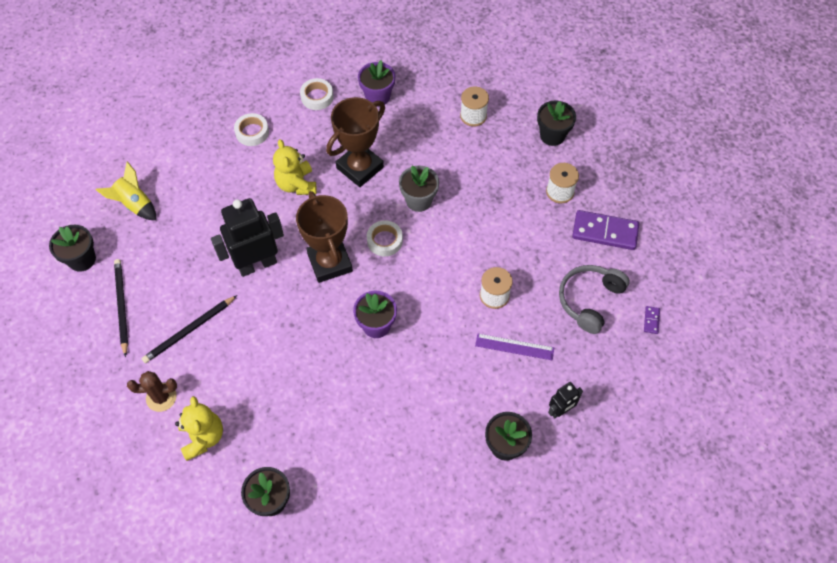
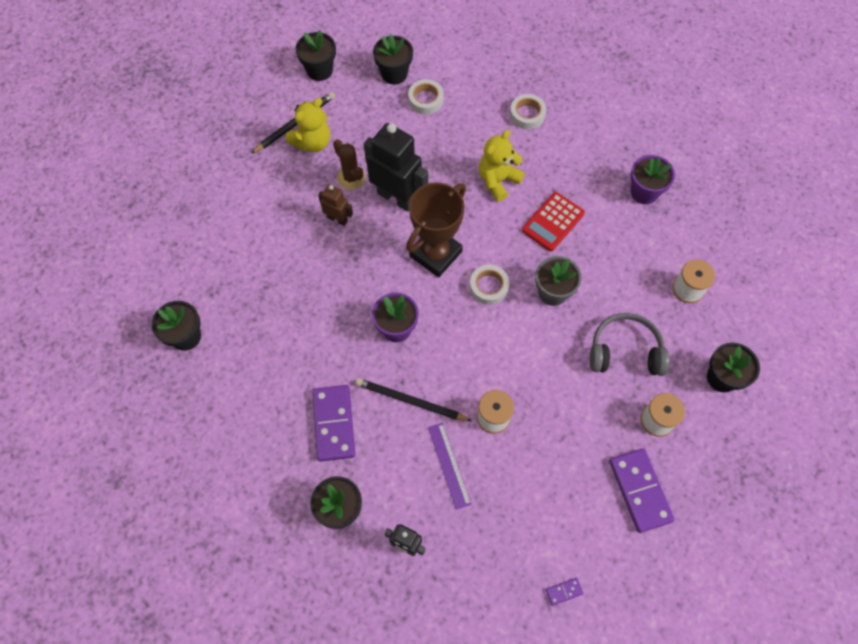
camera: 60 degrees right, 5 degrees up
yellow rocket [96,161,156,220] -> black flower pot [373,34,413,85]
brown cactus [127,371,177,412] -> brown cactus moved to [333,139,366,190]
black pencil [142,295,237,363] -> black pencil moved to [356,378,472,421]
yellow teddy bear [175,396,223,461] -> yellow teddy bear moved to [286,98,330,152]
white tape [300,78,334,110] -> white tape moved to [408,79,444,114]
brown trophy [326,97,385,187] -> red calculator [522,192,585,251]
grey headphones [559,265,630,334] -> grey headphones moved to [590,313,670,376]
none -> purple domino [312,385,355,462]
none -> brown robot [318,184,353,226]

